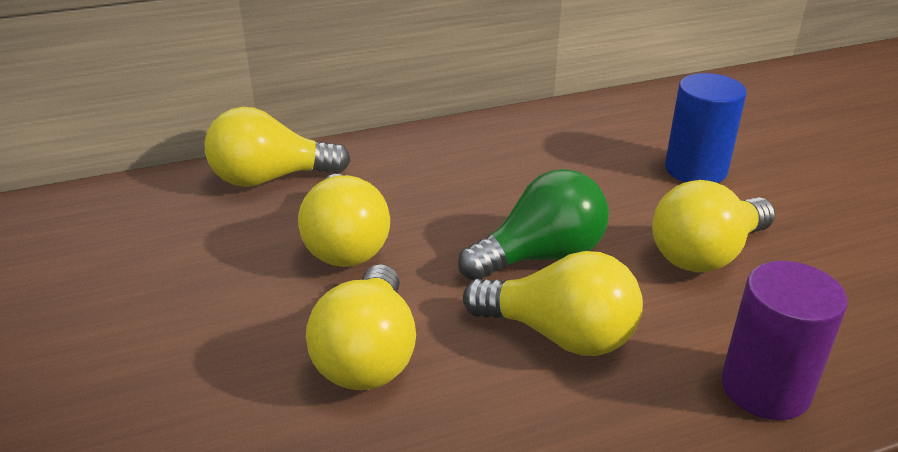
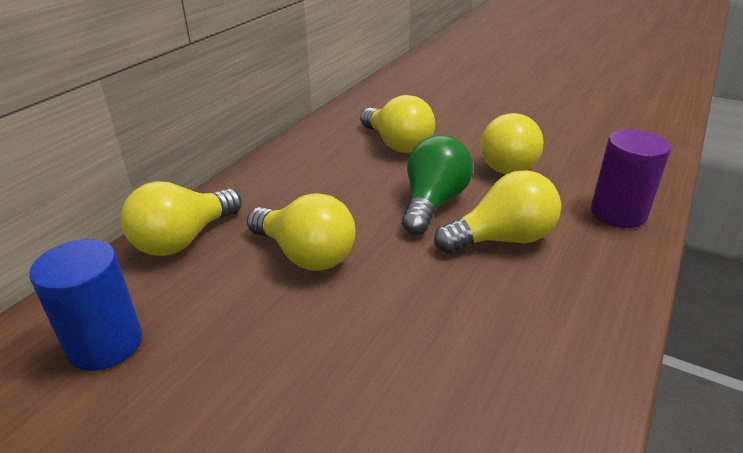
camera: 40 degrees left, 0 degrees up
yellow light bulb [306,264,416,390] -> yellow light bulb moved to [360,95,435,153]
blue cylinder [665,73,746,183] -> blue cylinder moved to [29,239,142,371]

